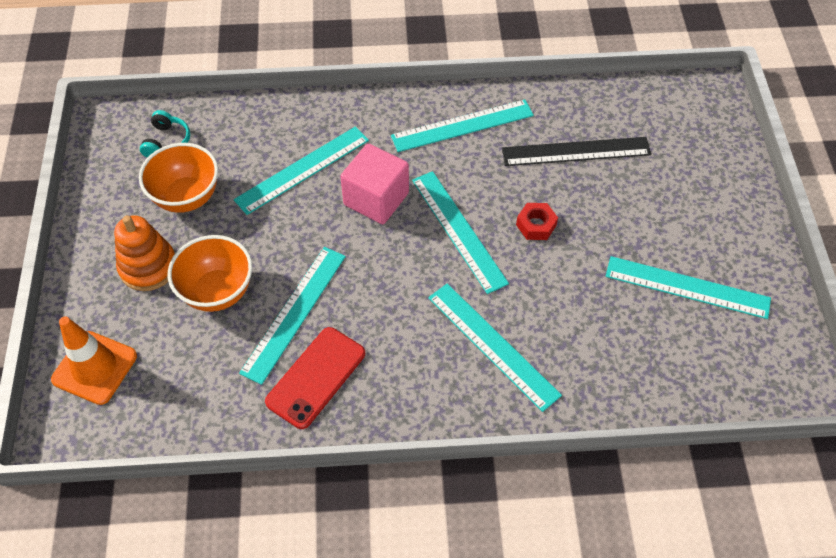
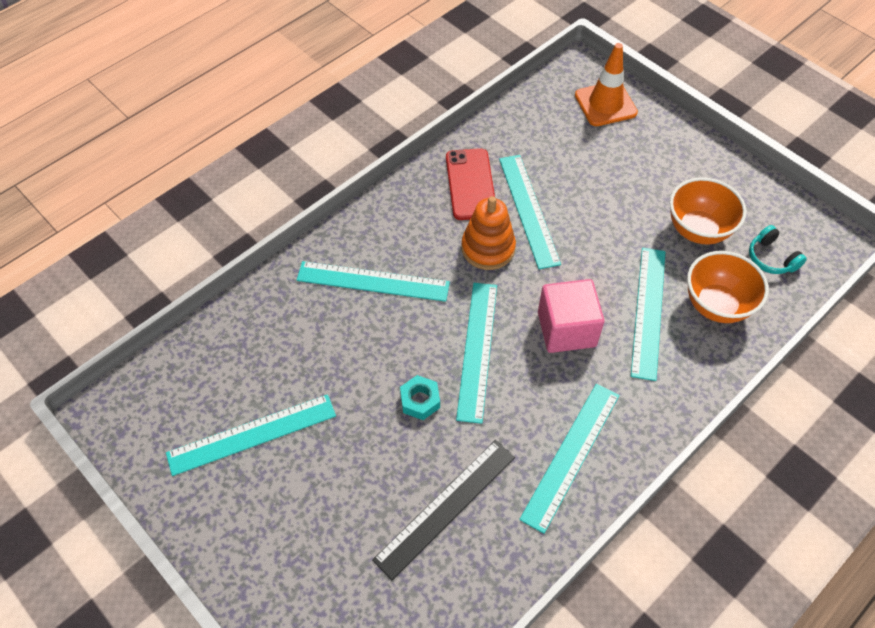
camera: 140 degrees right, 0 degrees up
orange stacking toy [114,215,175,291] -> orange stacking toy moved to [462,196,516,270]
orange bowl [168,235,252,312] -> orange bowl moved to [687,251,769,323]
turquoise ruler [412,171,509,294] -> turquoise ruler turned 75 degrees clockwise [456,283,497,424]
red nut [516,203,558,240] -> turquoise nut [400,375,440,420]

